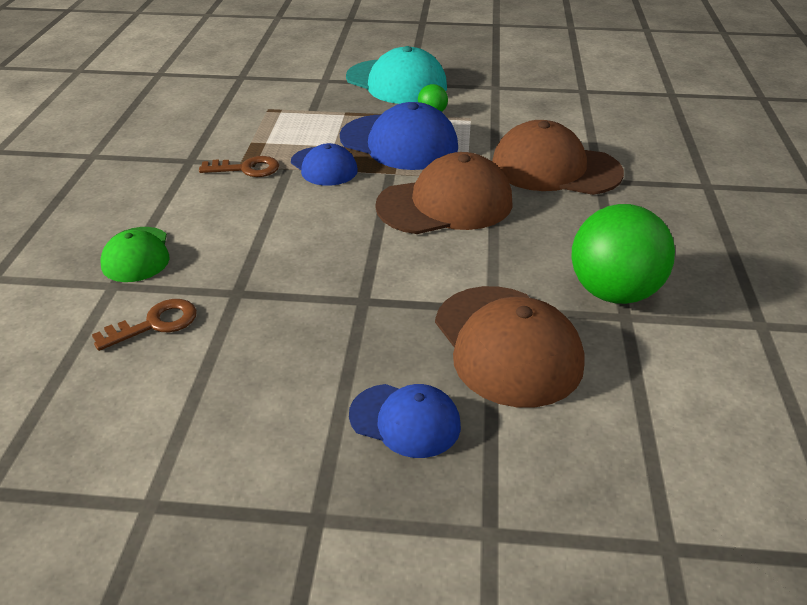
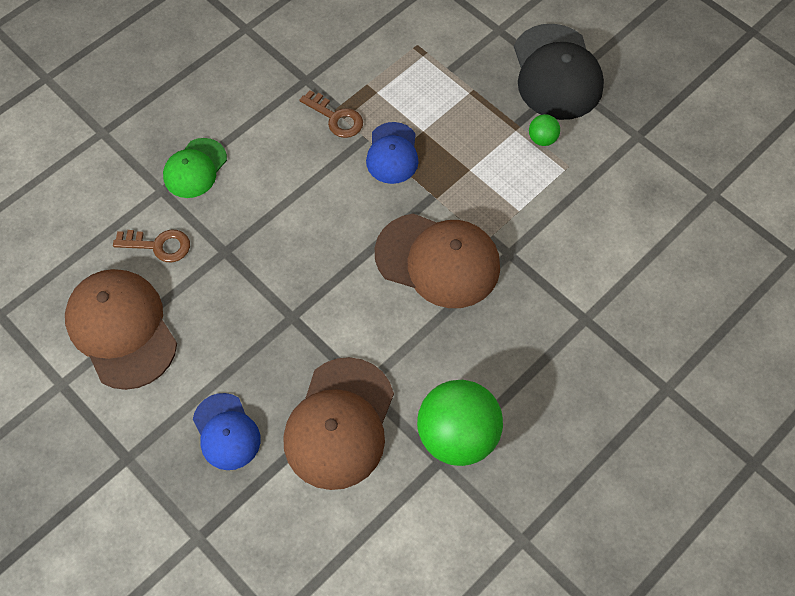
camera: 40 degrees right, 25 degrees up
blue cap [340,102,458,170] -> none
turquoise cap [346,46,447,104] -> black cap [514,24,604,120]
brown cap [492,120,624,195] -> brown cap moved to [65,269,177,390]

